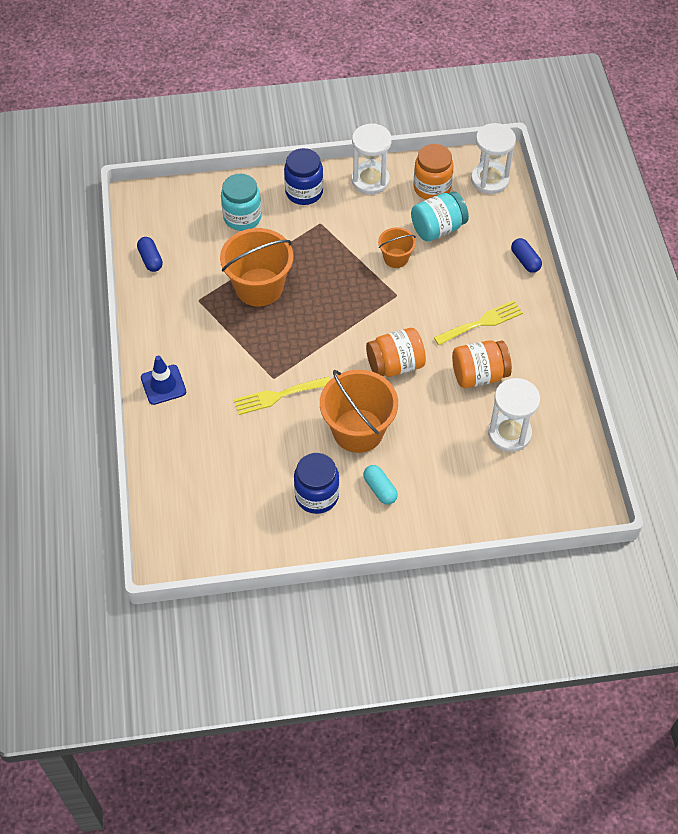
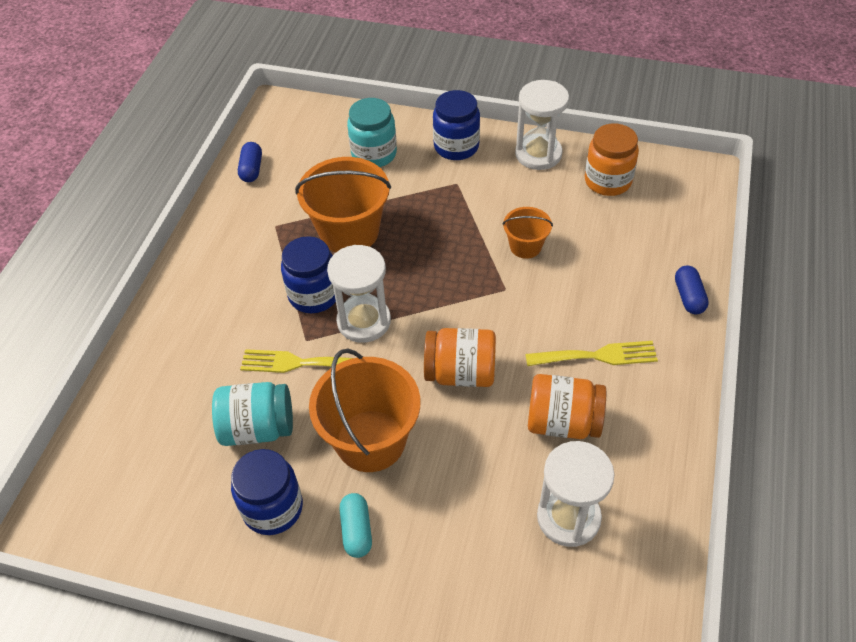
camera: 25 degrees right, 5 degrees down
blue traffic cone [141,356,186,405] -> none
turquoise jar [411,191,469,242] -> turquoise jar moved to [212,382,293,446]
white hourglass [471,123,516,194] -> white hourglass moved to [327,245,391,343]
none -> blue jar [281,236,336,313]

